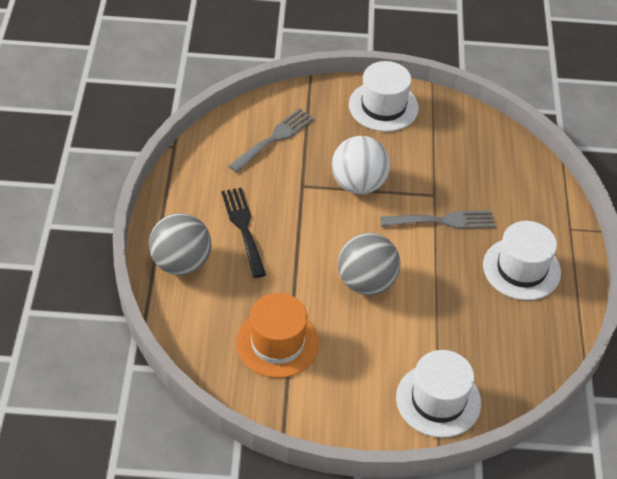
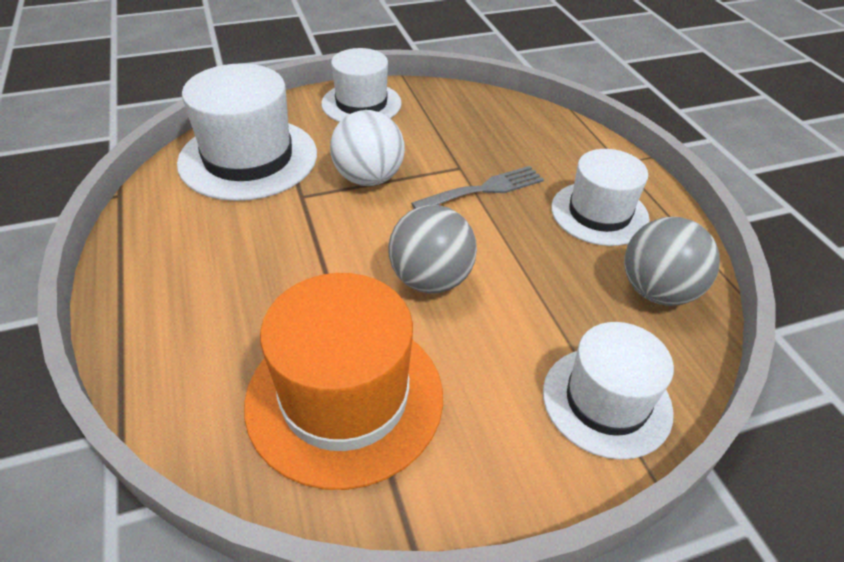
camera: 20 degrees left, 5 degrees down
grey ball [149,213,211,275] -> grey ball moved to [624,217,720,306]
black fork [221,188,266,278] -> none
grey fork [229,108,314,172] -> white hat [177,63,317,201]
orange hat [236,293,319,378] -> orange hat [244,273,443,490], size x1.52

